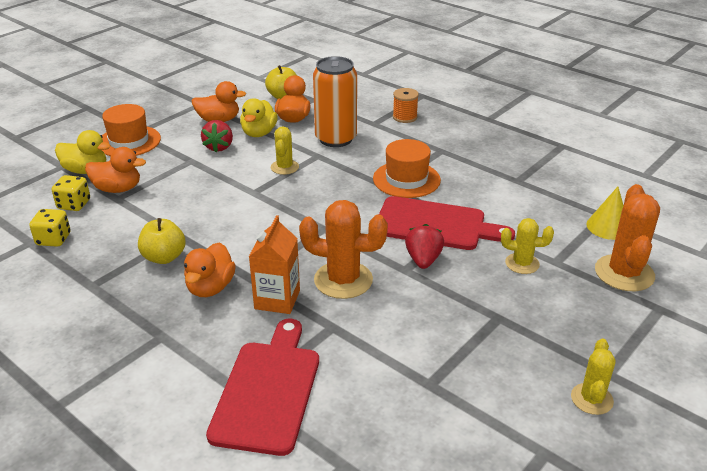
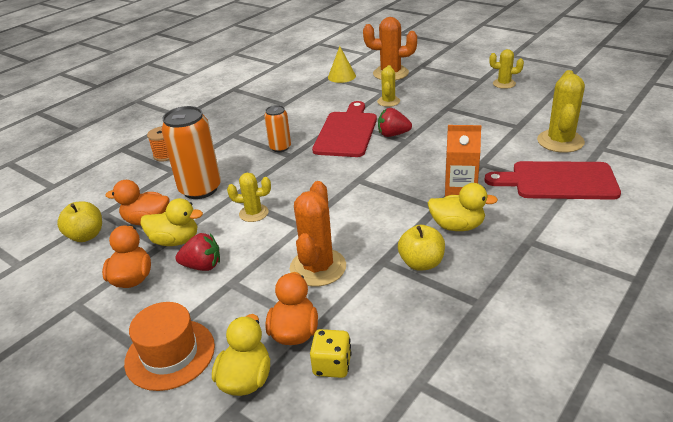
camera: 90 degrees left, 0 degrees up
yellow dice [29,209,71,247] -> none
orange duck [184,242,236,297] -> yellow duck [428,183,498,231]
orange cactus [299,200,388,299] -> orange cactus moved to [290,181,346,287]
orange hat [373,139,441,198] -> orange can [264,105,291,152]
none -> yellow cactus [537,70,585,153]

